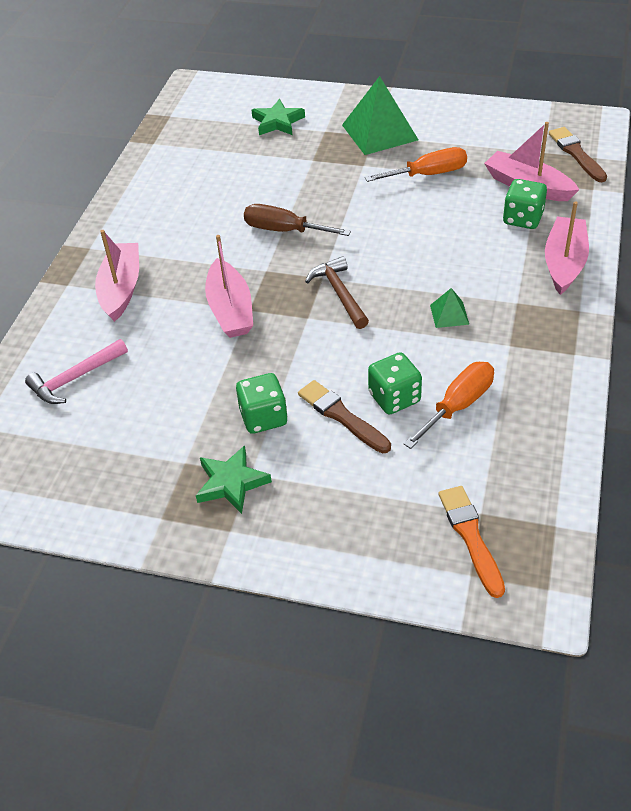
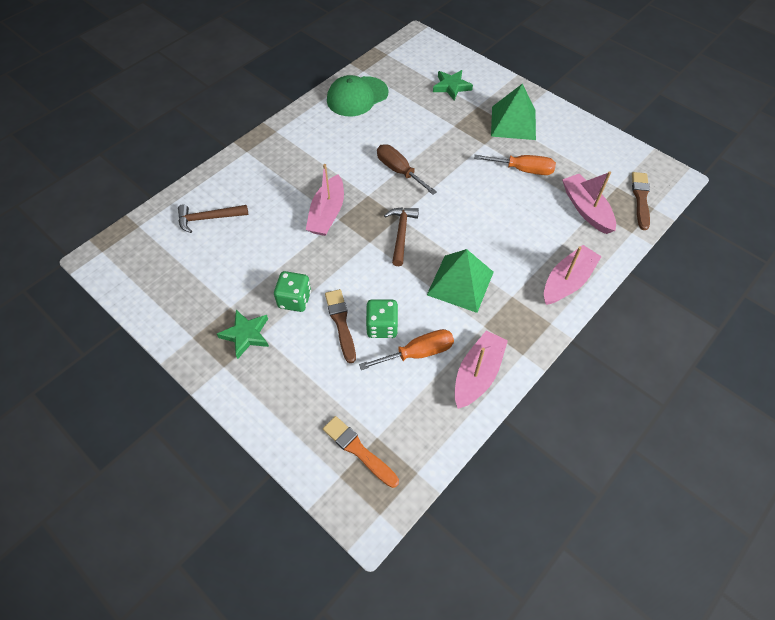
camera: 25 degrees right, 10 degrees up
pink hammer [25,339,128,404] -> brown hammer [178,205,248,233]
pink boat [95,230,139,322] -> pink boat moved to [455,330,508,409]
green pyramid [430,288,469,328] -> green pyramid [427,249,494,313], size x2.11
orange brush [439,486,505,598] -> orange brush turned 60 degrees counterclockwise [323,416,399,488]
green dice [503,179,547,229] -> none
none -> green cap [327,75,388,116]

